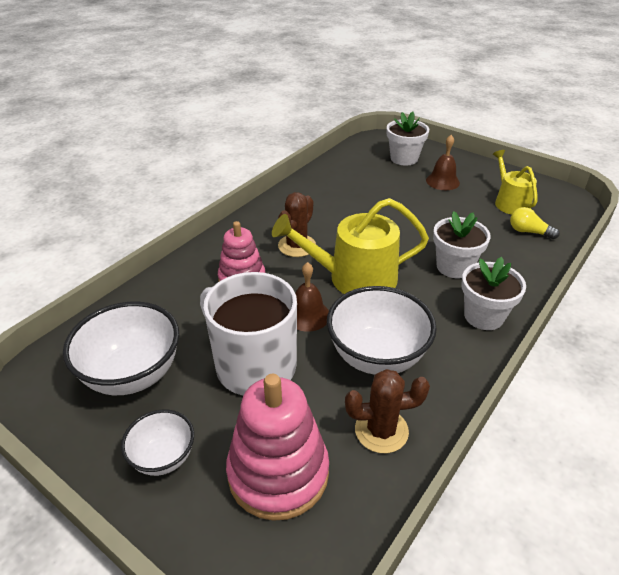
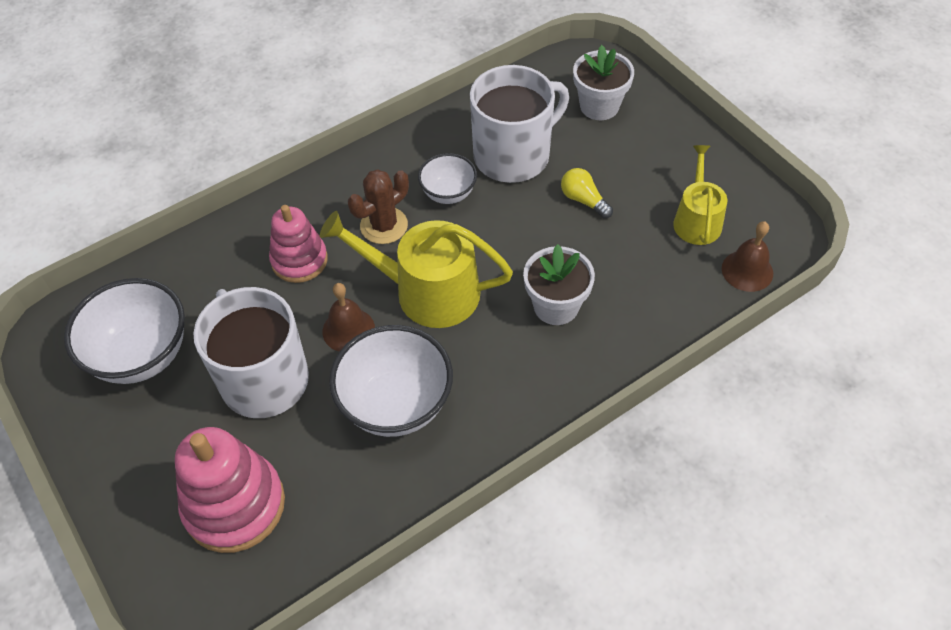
camera: 20 degrees right, 15 degrees up
white bowl [121,409,194,476] -> white bowl moved to [418,153,477,204]
brown cactus [345,369,430,453] -> none
brown bell [426,135,460,190] -> brown bell moved to [722,221,773,292]
white flower pot [461,257,526,330] -> none
yellow light bulb [510,207,560,239] -> yellow light bulb moved to [561,168,613,219]
none -> white mug [470,65,569,183]

